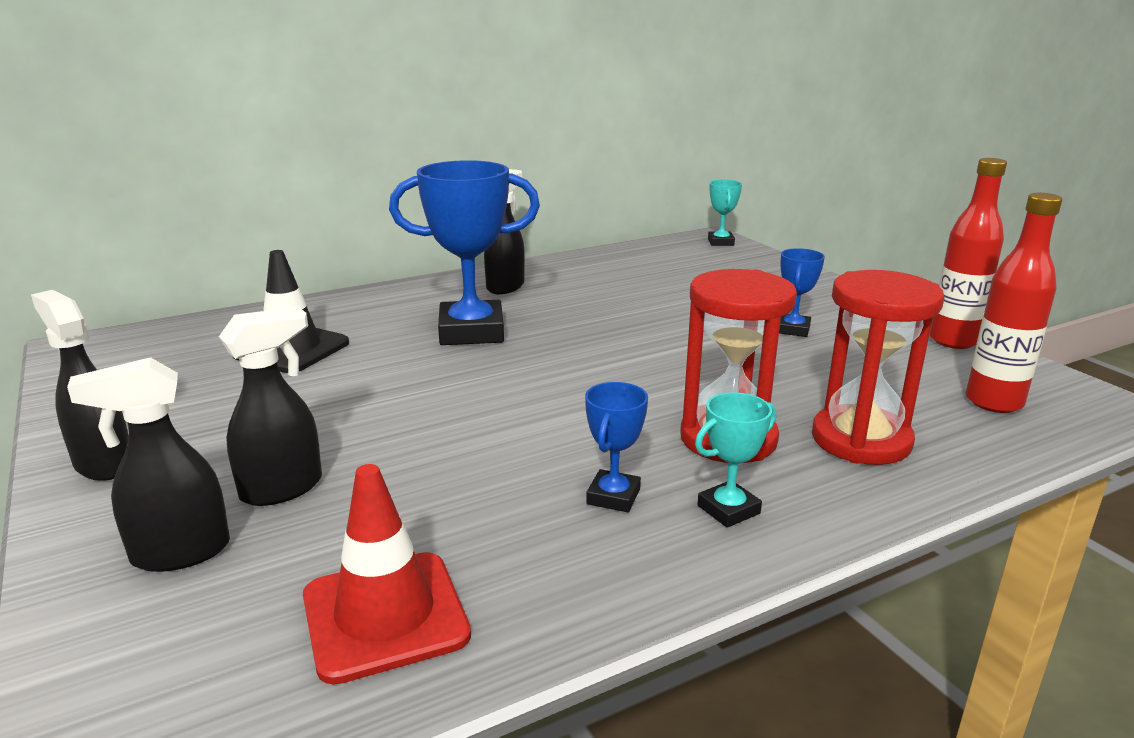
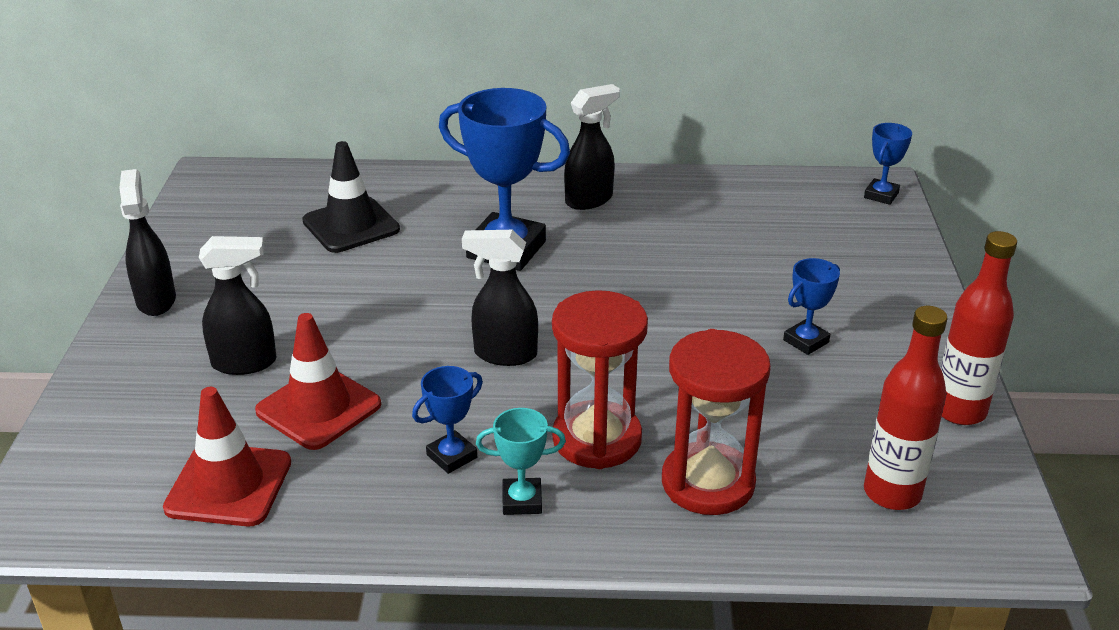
camera: 30 degrees right, 10 degrees up
black spray bottle [67,357,230,572] -> black spray bottle moved to [462,230,538,366]
turquoise trophy [708,180,742,246] -> blue trophy [864,123,912,205]
none -> red traffic cone [255,313,381,450]

